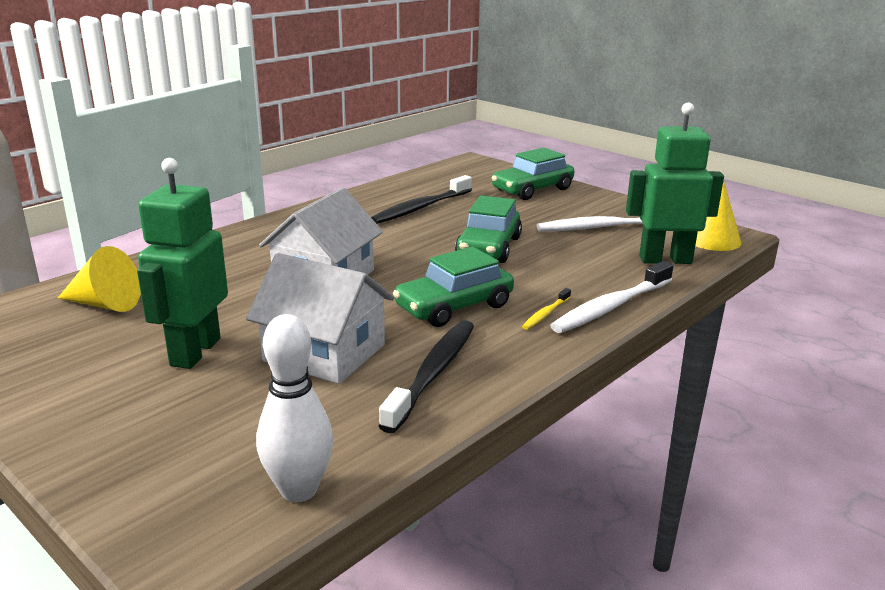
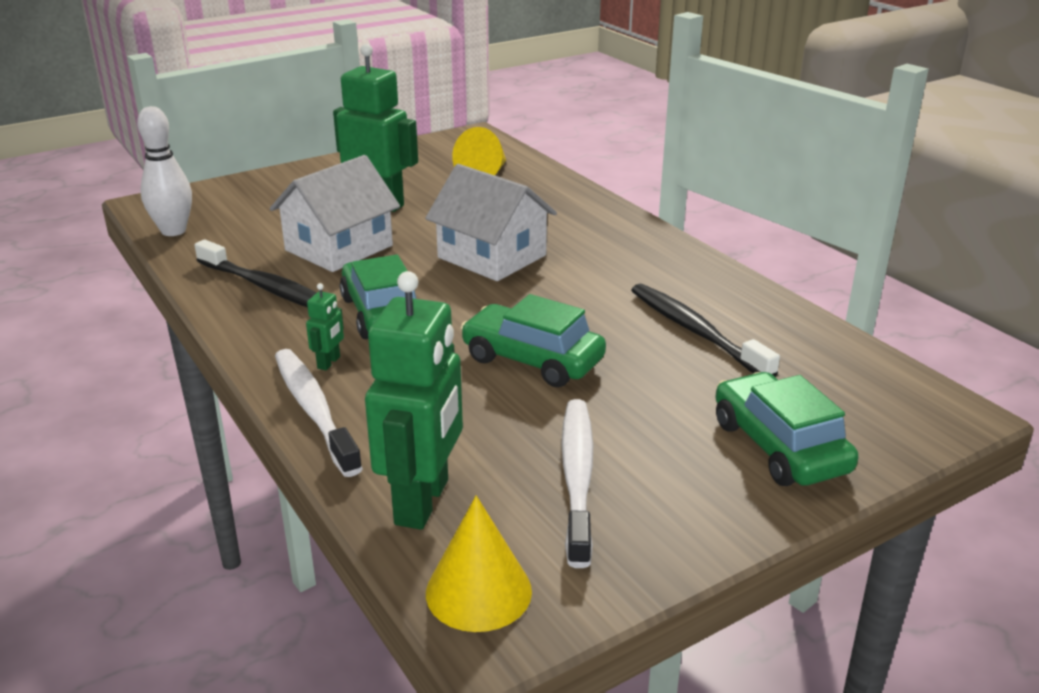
camera: 105 degrees right, 5 degrees up
yellow toothbrush [522,288,571,330] -> green robot [306,283,344,370]

